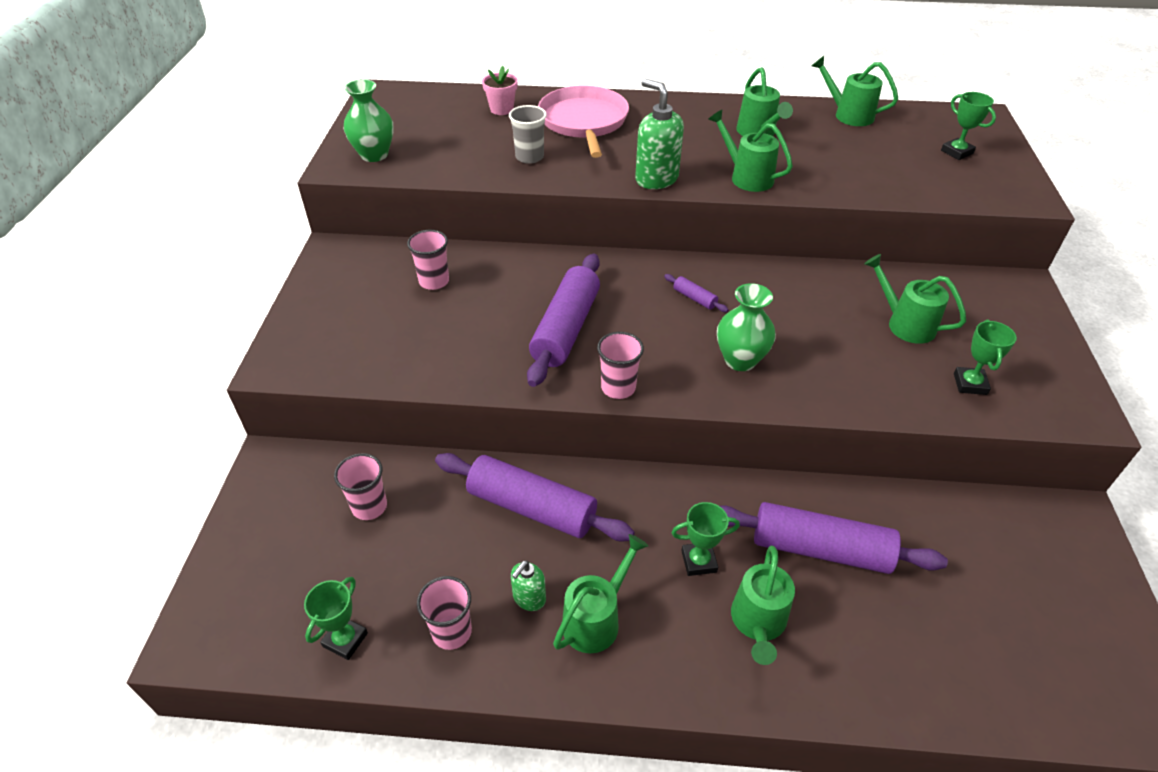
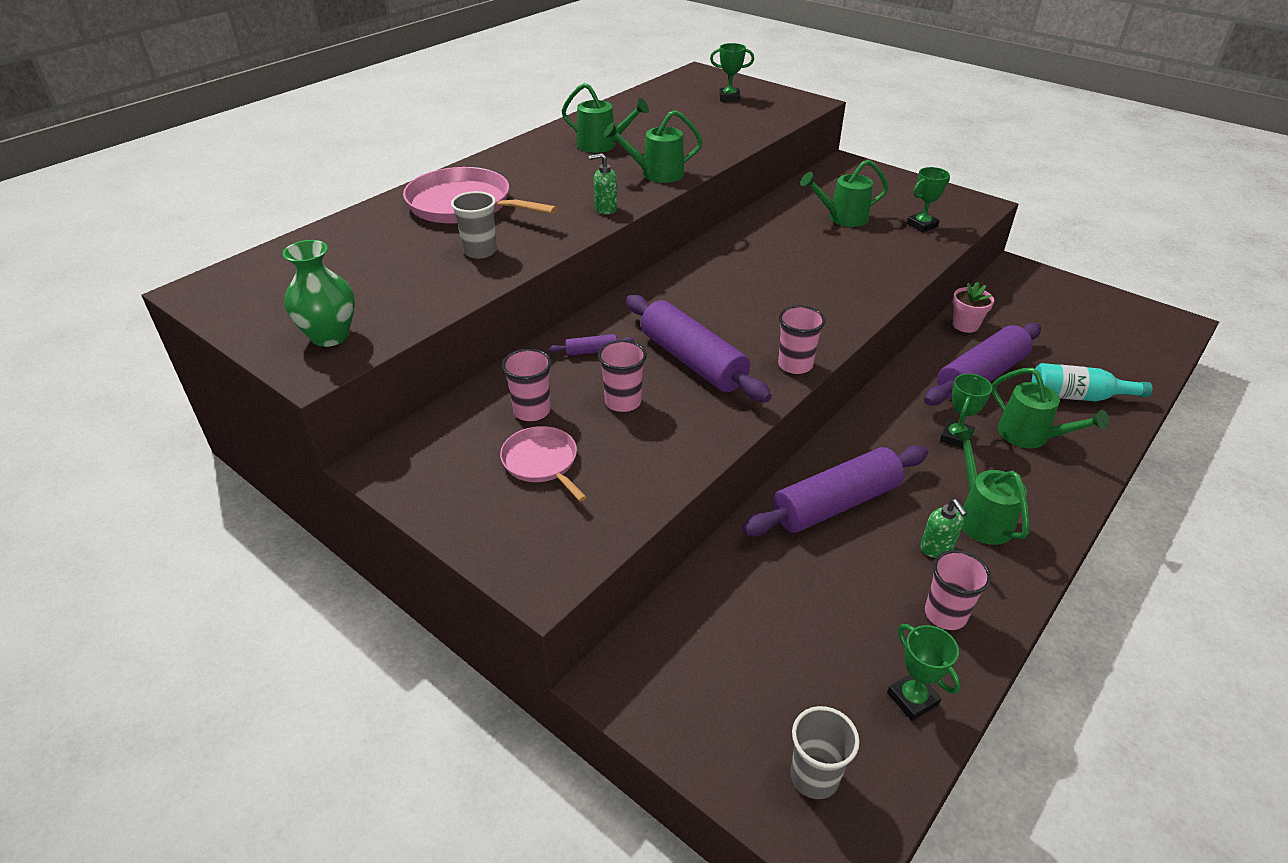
camera: 55 degrees left, 5 degrees down
pink cup [334,453,387,520] -> pink cup moved to [598,340,647,412]
pink flower pot [482,66,518,115] -> pink flower pot moved to [953,282,994,333]
green soap dispenser [635,79,684,189] -> green soap dispenser [589,153,617,214], size x0.56
purple rolling pin [664,274,728,312] -> purple rolling pin moved to [548,334,634,356]
green vase [717,283,776,371] -> none
green watering can [812,56,898,126] -> none
green trophy [954,320,1017,395] -> green trophy turned 75 degrees counterclockwise [907,167,950,232]
none -> pink pan [500,426,587,501]
none -> grey cup [790,706,860,799]
none -> turquoise bottle [1032,363,1152,401]

